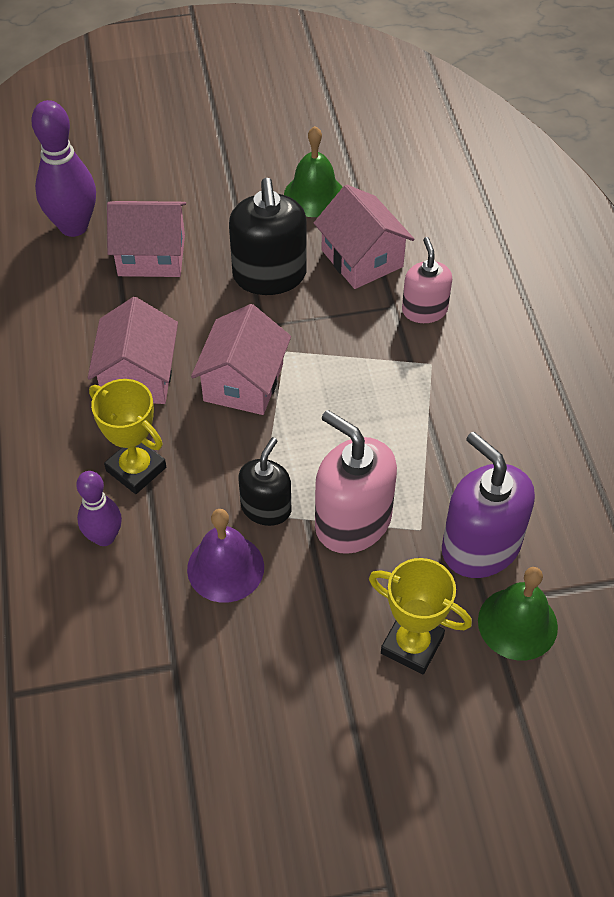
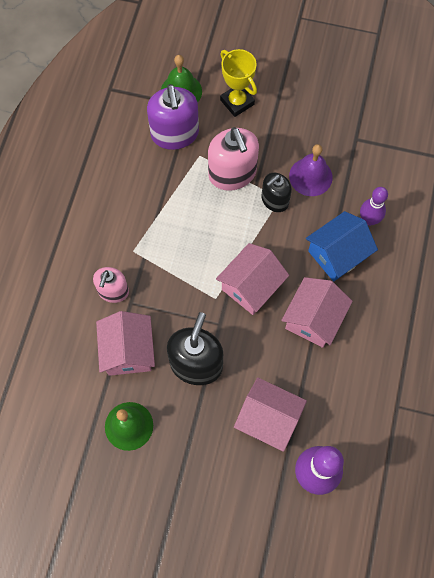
camera: 155 degrees left, 15 degrees up
yellow trophy [89,379,166,494] -> blue house [306,211,378,282]

